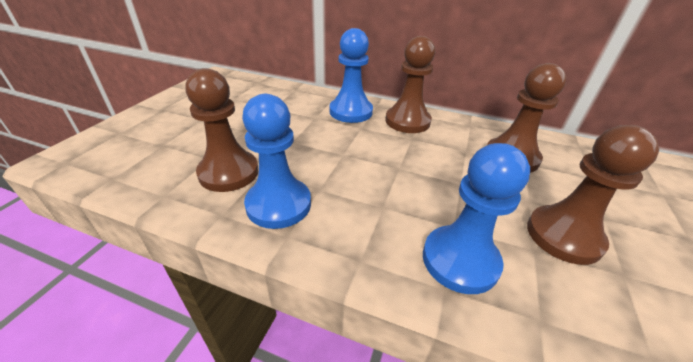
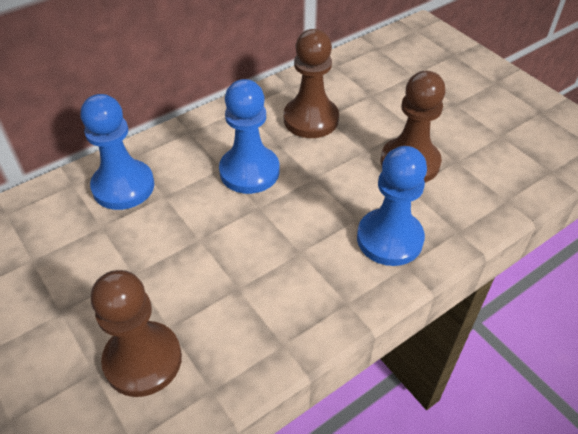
camera: 55 degrees left, 10 degrees up
blue pawn [242,94,311,229] -> blue pawn moved to [219,79,280,194]
brown pawn [385,36,435,133] -> none

